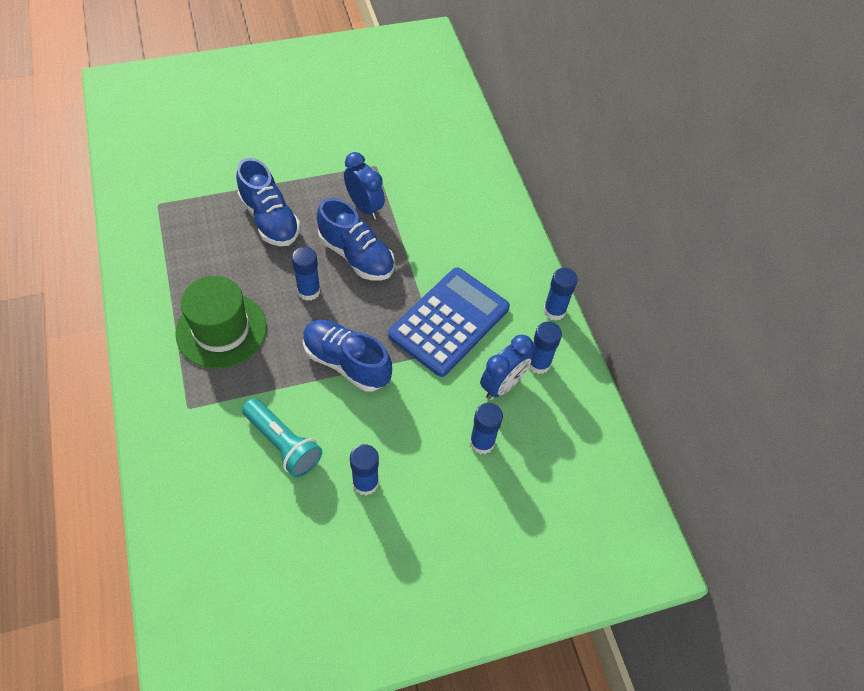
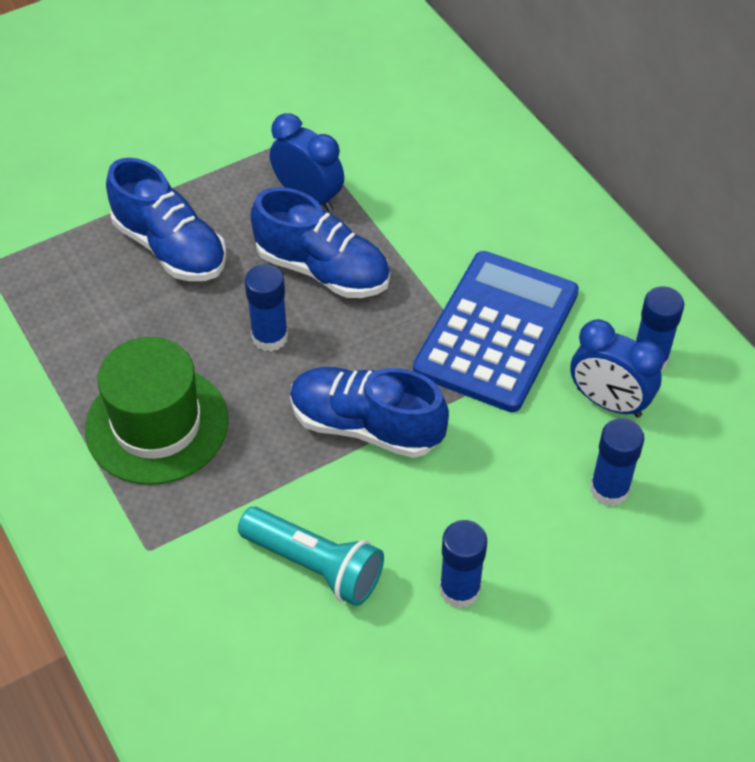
camera: 10 degrees left, 5 degrees down
blue clock [480,334,534,399] -> blue clock turned 90 degrees clockwise [570,319,664,418]
blue glue stick [543,268,578,321] -> none

